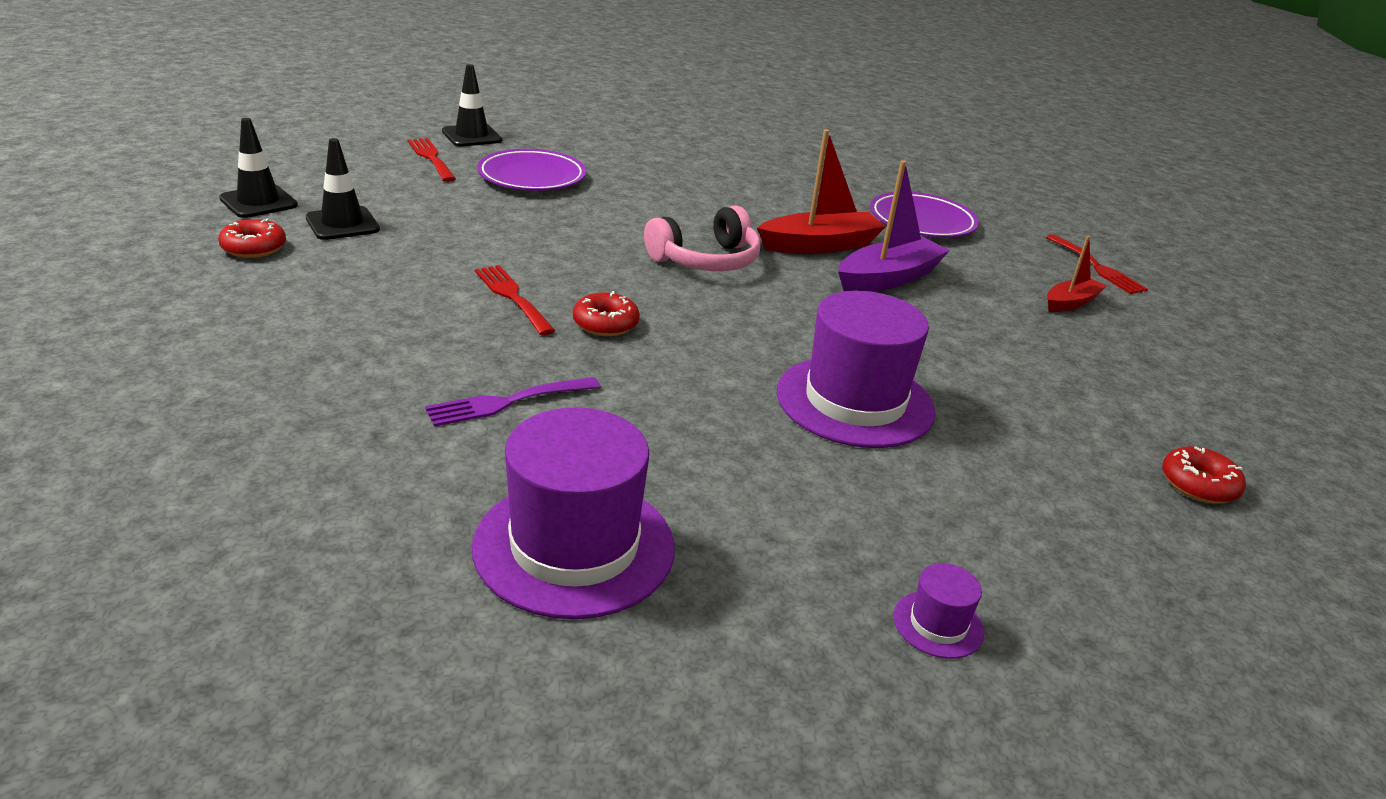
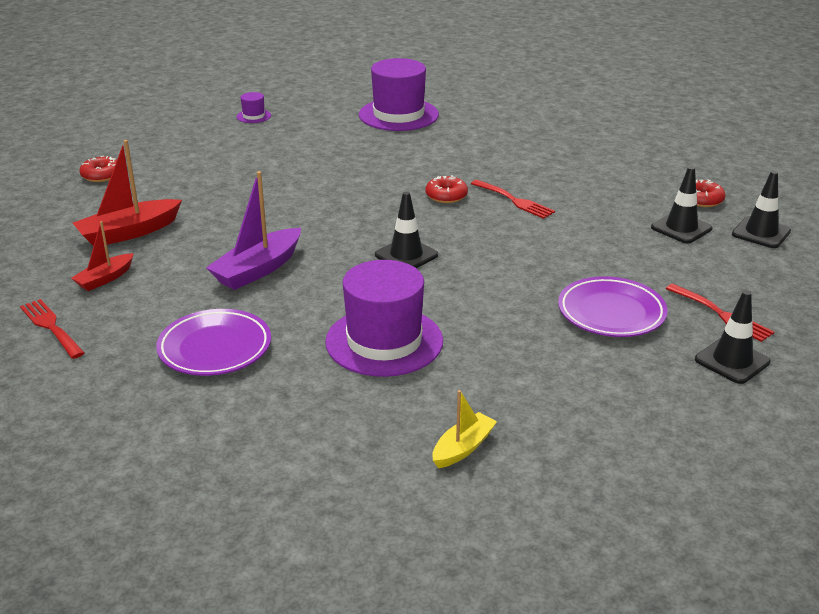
camera: 170 degrees right, 0 degrees up
purple fork [425,377,600,427] -> none
pink headphones [644,205,761,271] -> black traffic cone [375,191,438,268]
red boat [757,129,886,254] -> red boat moved to [73,140,182,246]
purple hat [777,291,936,448] -> purple hat moved to [325,260,443,377]
none -> yellow boat [432,390,497,468]

